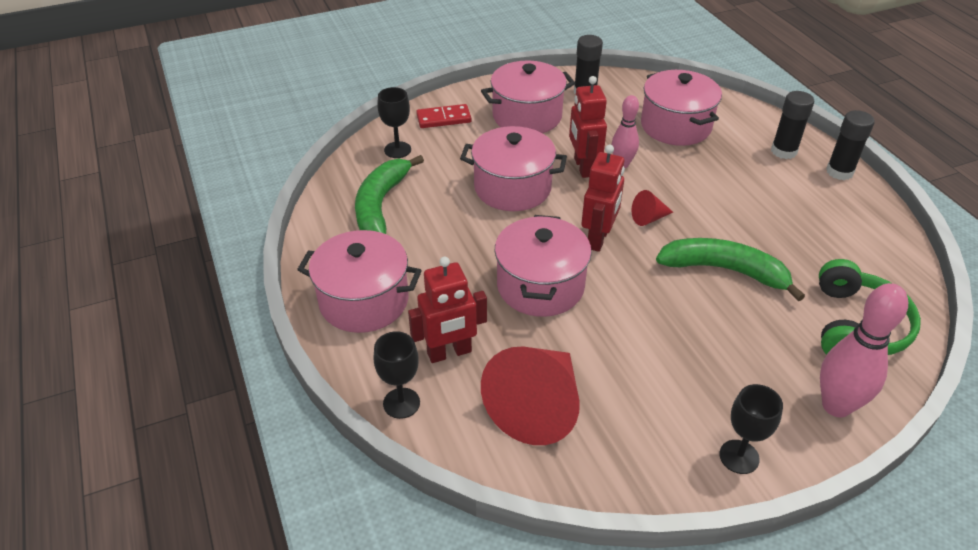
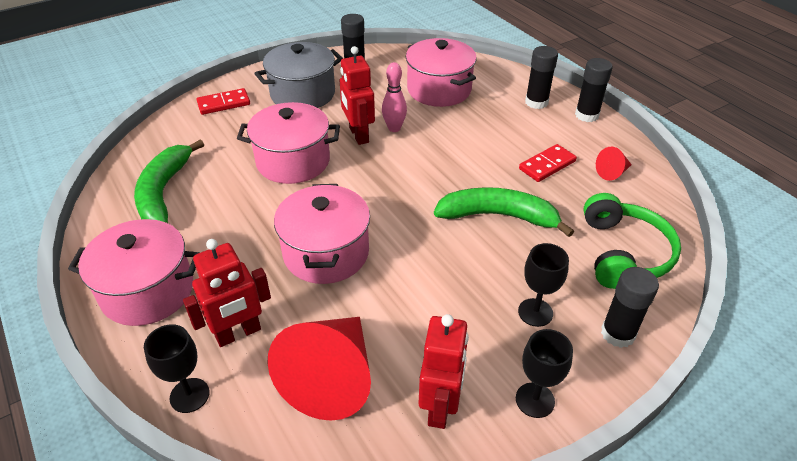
camera: 10 degrees left, 0 degrees up
black goblet [377,87,411,158] -> black goblet moved to [518,243,569,327]
pink pot [481,61,575,133] -> grey pot [255,42,343,108]
red robot [581,145,625,252] -> red robot moved to [419,314,469,429]
red cone [631,190,673,226] -> red cone moved to [596,147,632,181]
pink bowling pin [820,283,908,417] -> black glue stick [601,267,659,348]
none -> red domino [519,144,577,182]

